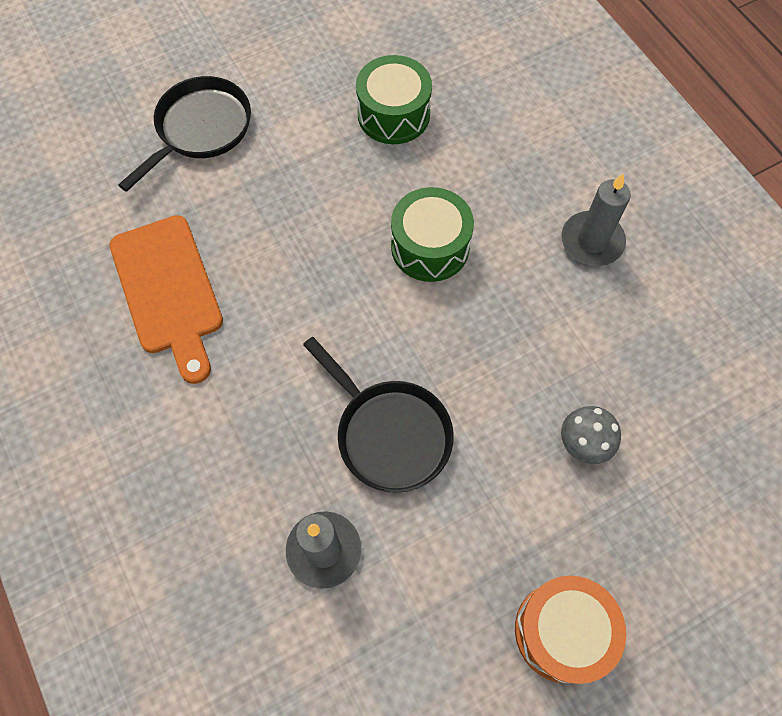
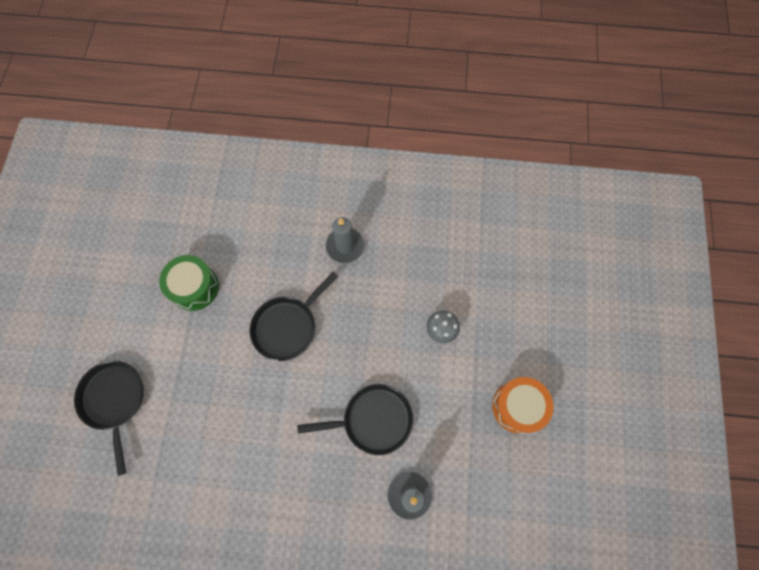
camera: 55 degrees left, 5 degrees up
orange cutting board [110,215,223,384] -> none
green drum [391,187,474,282] -> black pan [250,272,338,361]

